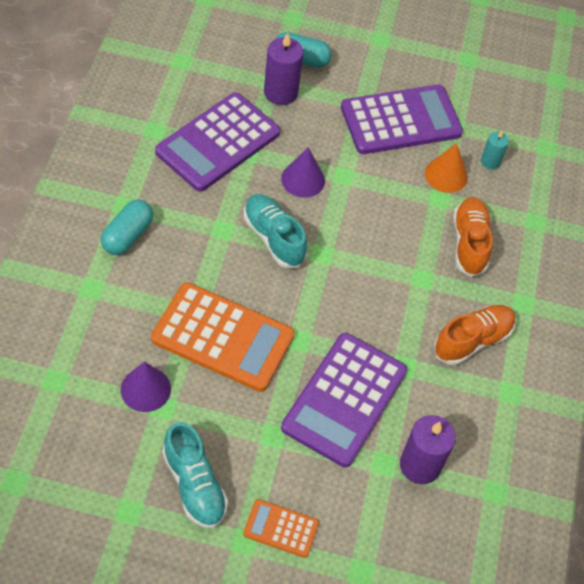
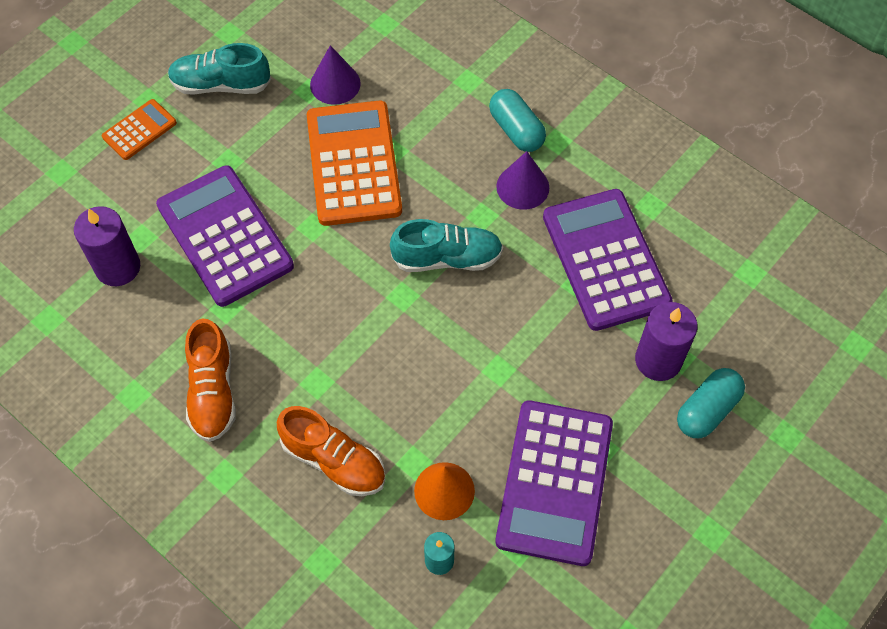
camera: 125 degrees right, 5 degrees up
orange calculator [151,282,294,392] -> orange calculator turned 120 degrees clockwise [307,101,402,226]
purple cone [281,147,325,198] -> purple cone moved to [496,151,549,210]

